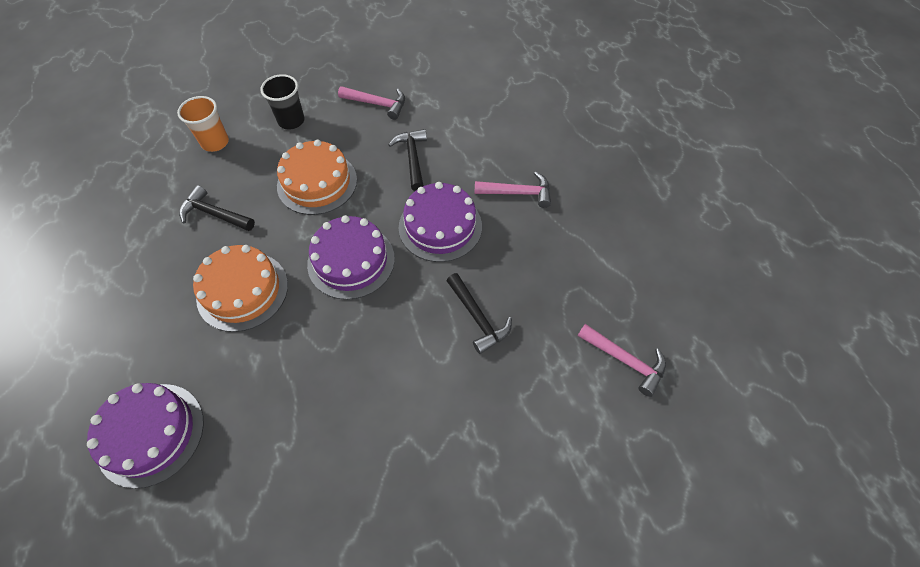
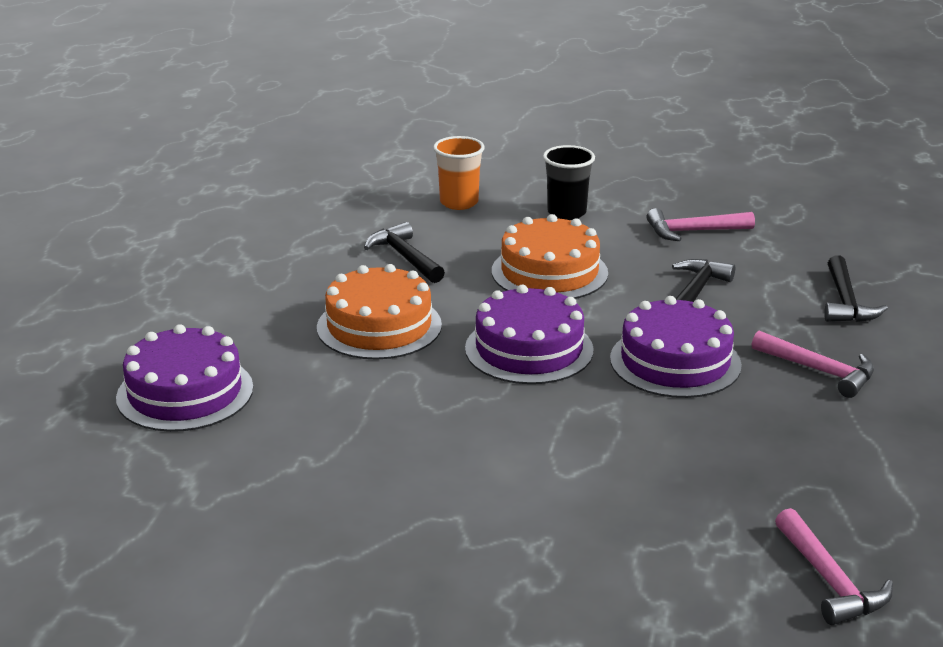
camera: 35 degrees right, 30 degrees down
pink hammer [338,86,405,120] -> pink hammer turned 120 degrees clockwise [646,208,755,241]
black hammer [446,273,512,354] -> black hammer moved to [824,255,888,322]

